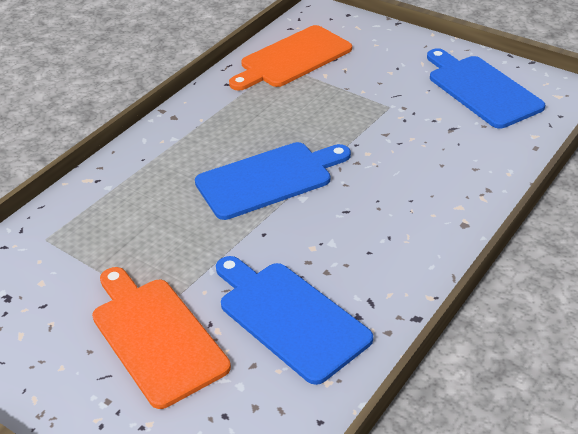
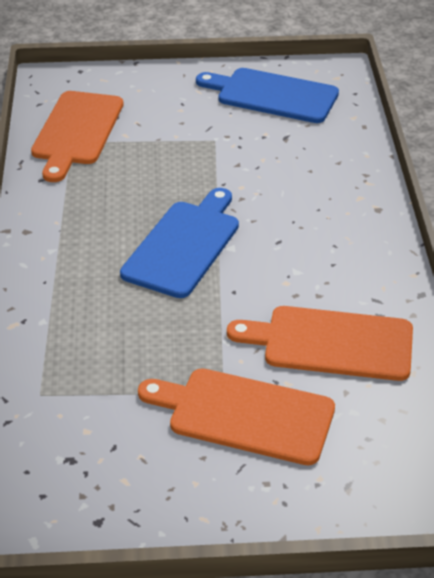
camera: 40 degrees left, 0 degrees up
blue cutting board [216,256,373,385] -> orange cutting board [227,306,413,381]

